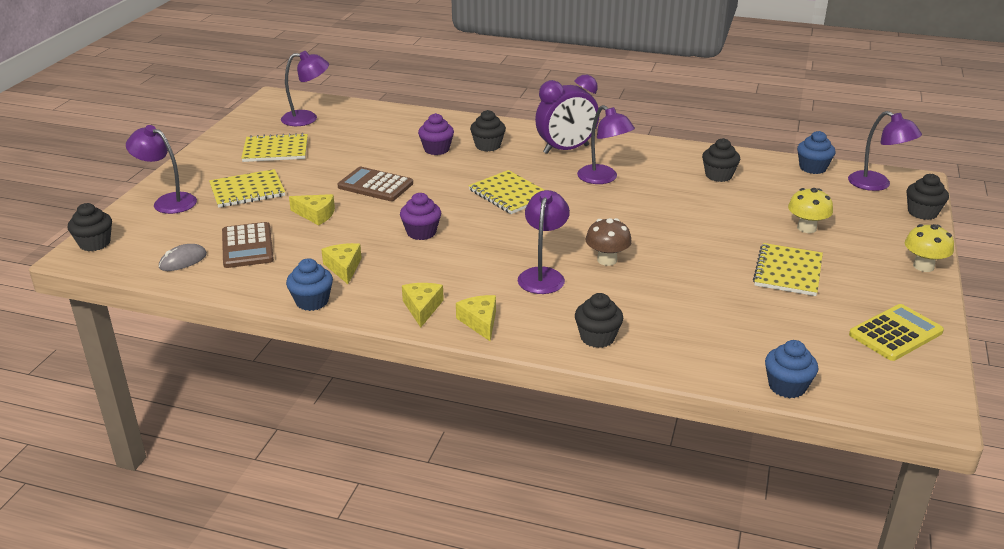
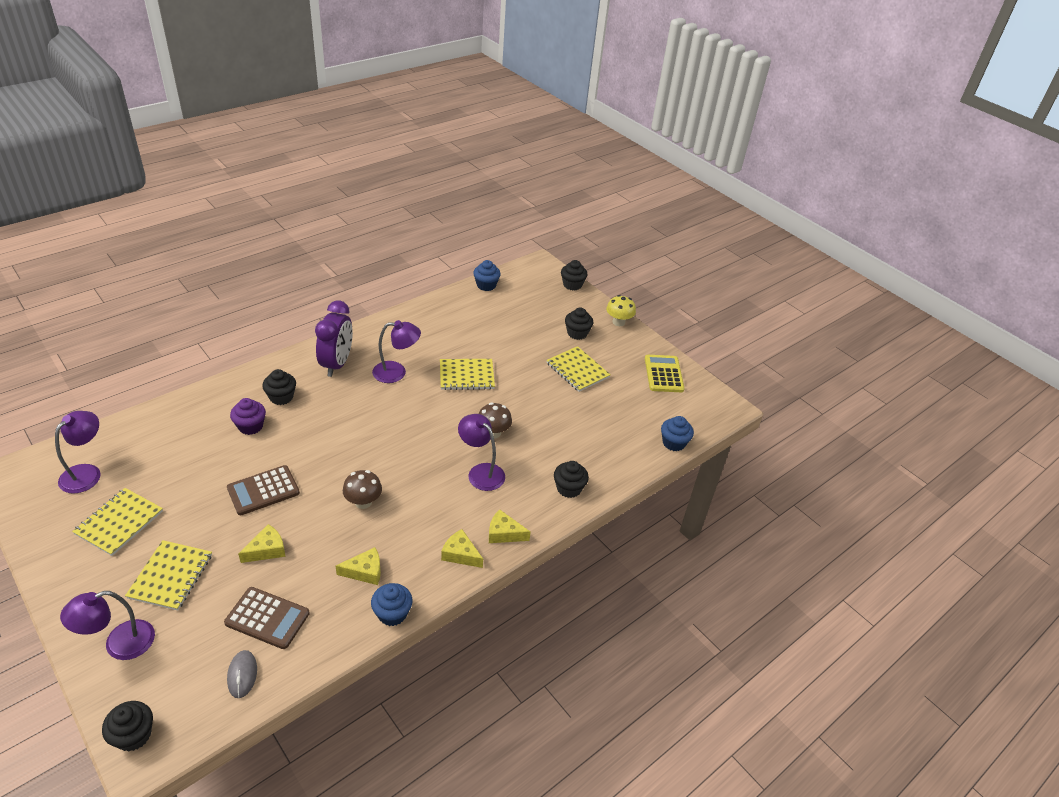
camera: 60 degrees left, 10 degrees up
yellow cheese [321,243,362,284] -> yellow cheese turned 150 degrees clockwise [335,547,381,585]
purple cupcake [400,193,441,240] -> brown mushroom [343,470,382,509]
yellow notebook [469,170,544,214] -> yellow notebook moved to [440,359,495,390]
black cupcake [702,138,740,182] -> black cupcake moved to [565,307,593,340]
yellow mushroom [788,188,833,233] -> none
purple lamp [848,111,922,191] -> none

